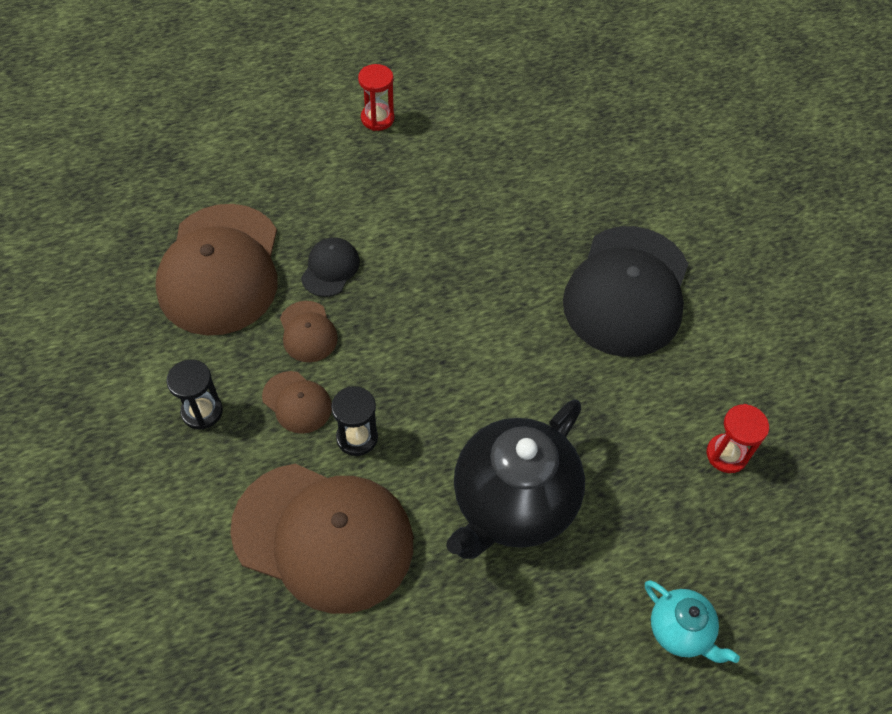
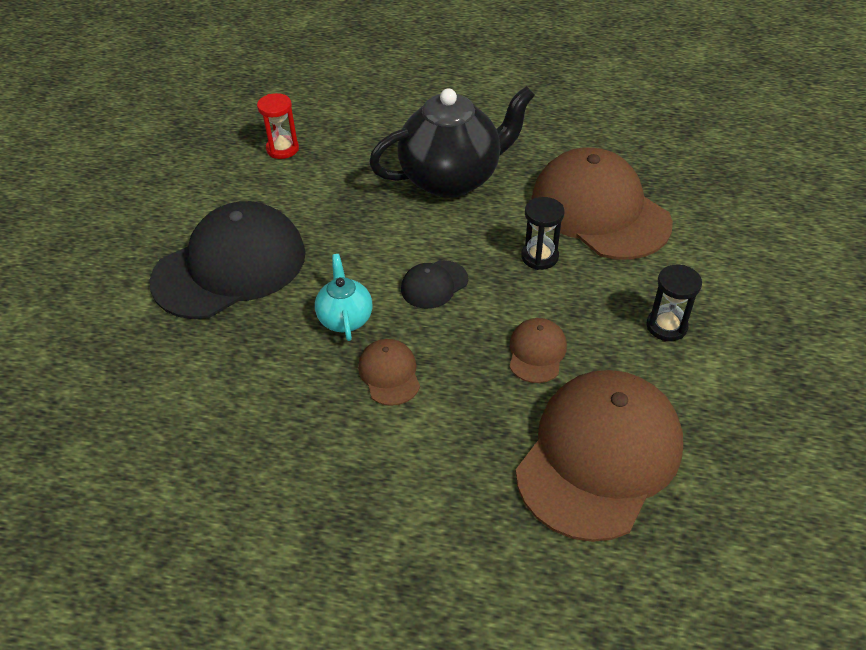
camera: 145 degrees left, 10 degrees down
brown cap [262,371,332,434] -> brown cap moved to [358,339,420,406]
black cap [301,237,360,297] -> black cap moved to [401,260,468,309]
red hourglass [358,64,394,131] -> none
turquoise teapot [645,580,740,663] -> turquoise teapot moved to [315,254,372,341]

